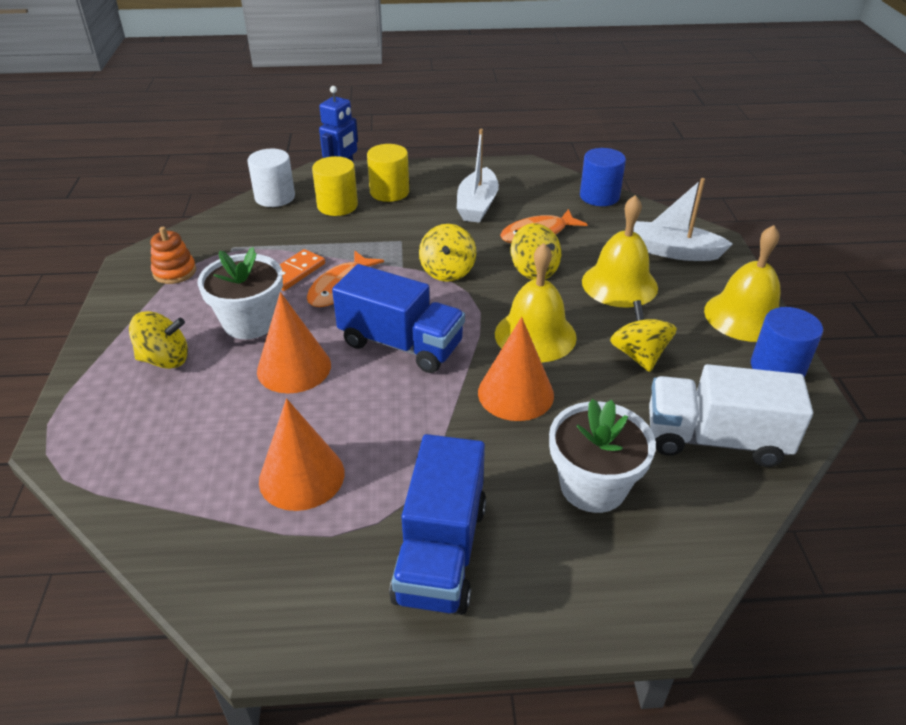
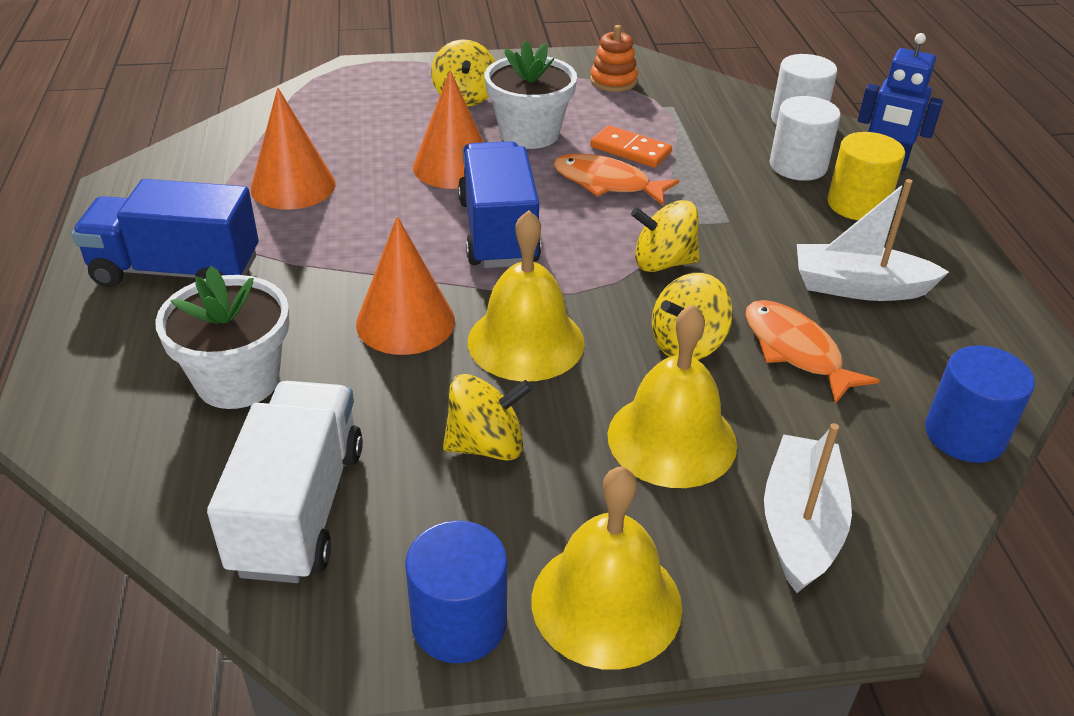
camera: 85 degrees right, 0 degrees up
yellow cylinder [312,156,358,216] -> white cylinder [770,96,841,181]
blue truck [332,264,465,373] -> blue truck turned 150 degrees clockwise [458,141,541,268]

